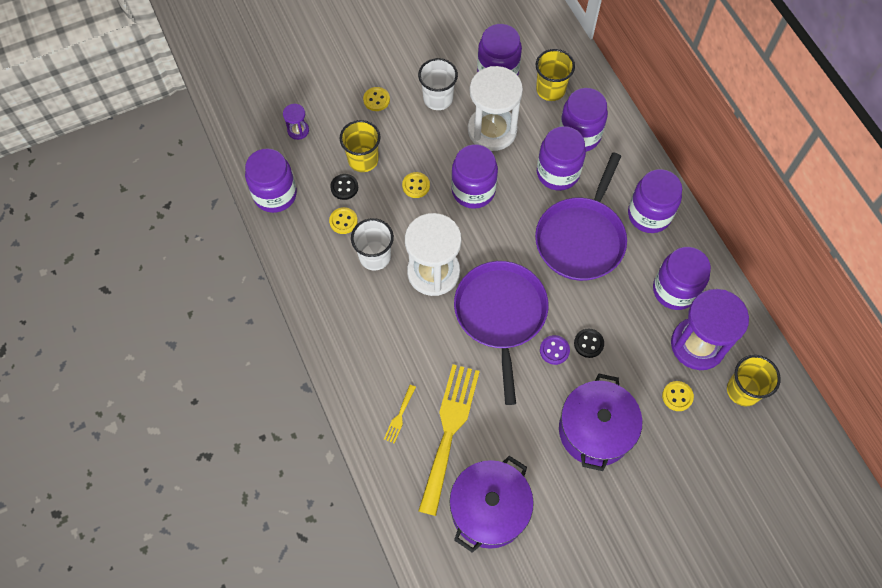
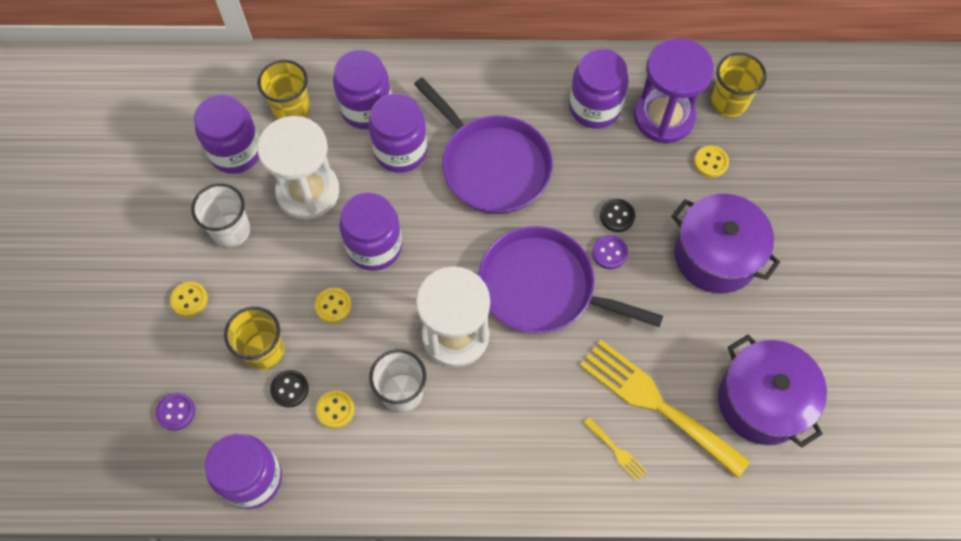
camera: 65 degrees left, 0 degrees up
purple hourglass [283,104,309,140] -> purple button [156,392,195,431]
purple jar [628,169,682,233] -> none

